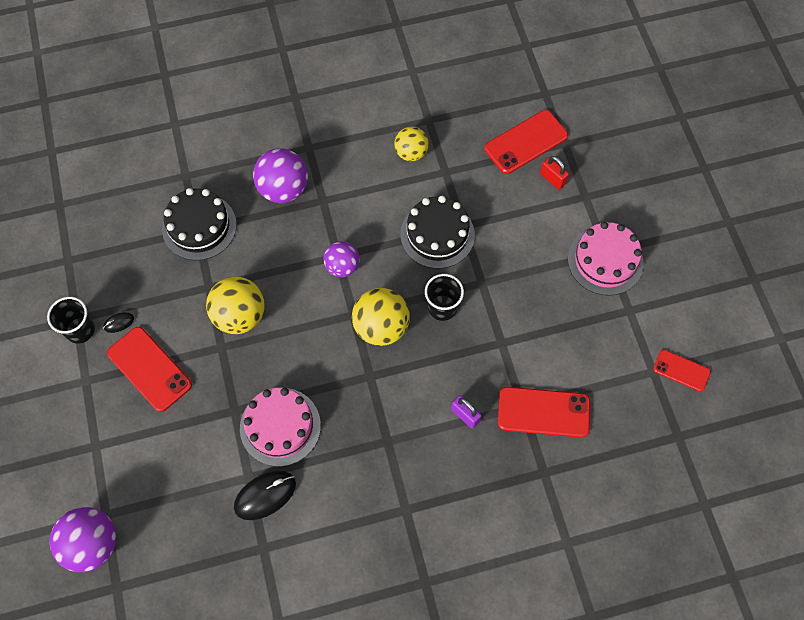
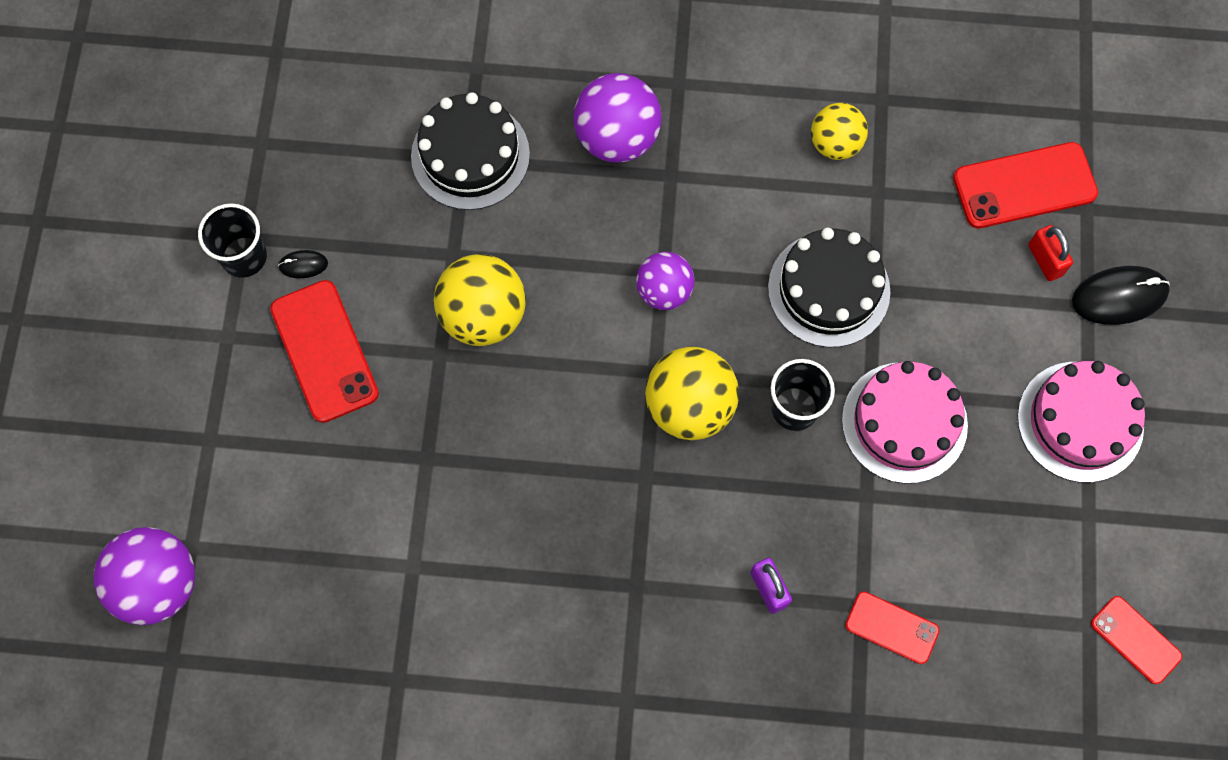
camera: 20 degrees right, 5 degrees up
black mouse [234,471,296,520] -> black mouse moved to [1072,266,1170,325]
pink cake [240,388,321,467] -> pink cake moved to [842,361,968,484]
red phone [498,387,590,438] -> red phone [845,591,940,664], size x0.60

